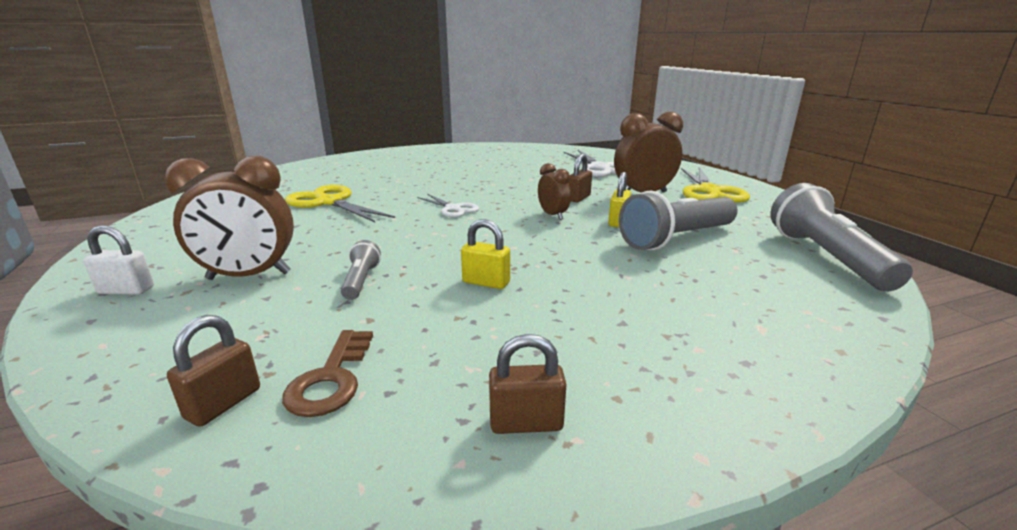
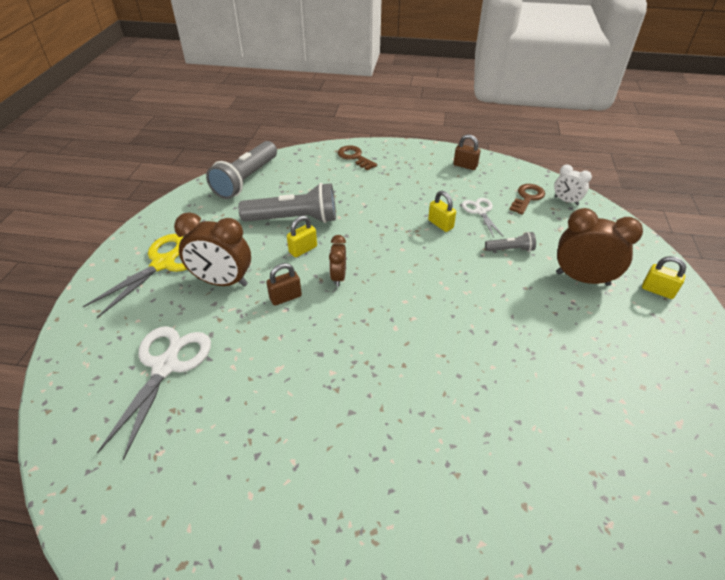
camera: 150 degrees left, 20 degrees up
white padlock [83,225,154,295] -> yellow padlock [642,256,686,299]
brown padlock [167,315,260,427] -> white clock [554,165,592,205]
yellow scissors [285,185,395,222] -> none
grey flashlight [341,240,381,300] -> grey flashlight turned 120 degrees counterclockwise [485,232,536,252]
white scissors [417,194,479,217] -> white scissors moved to [462,198,504,238]
none -> brown key [338,145,377,171]

